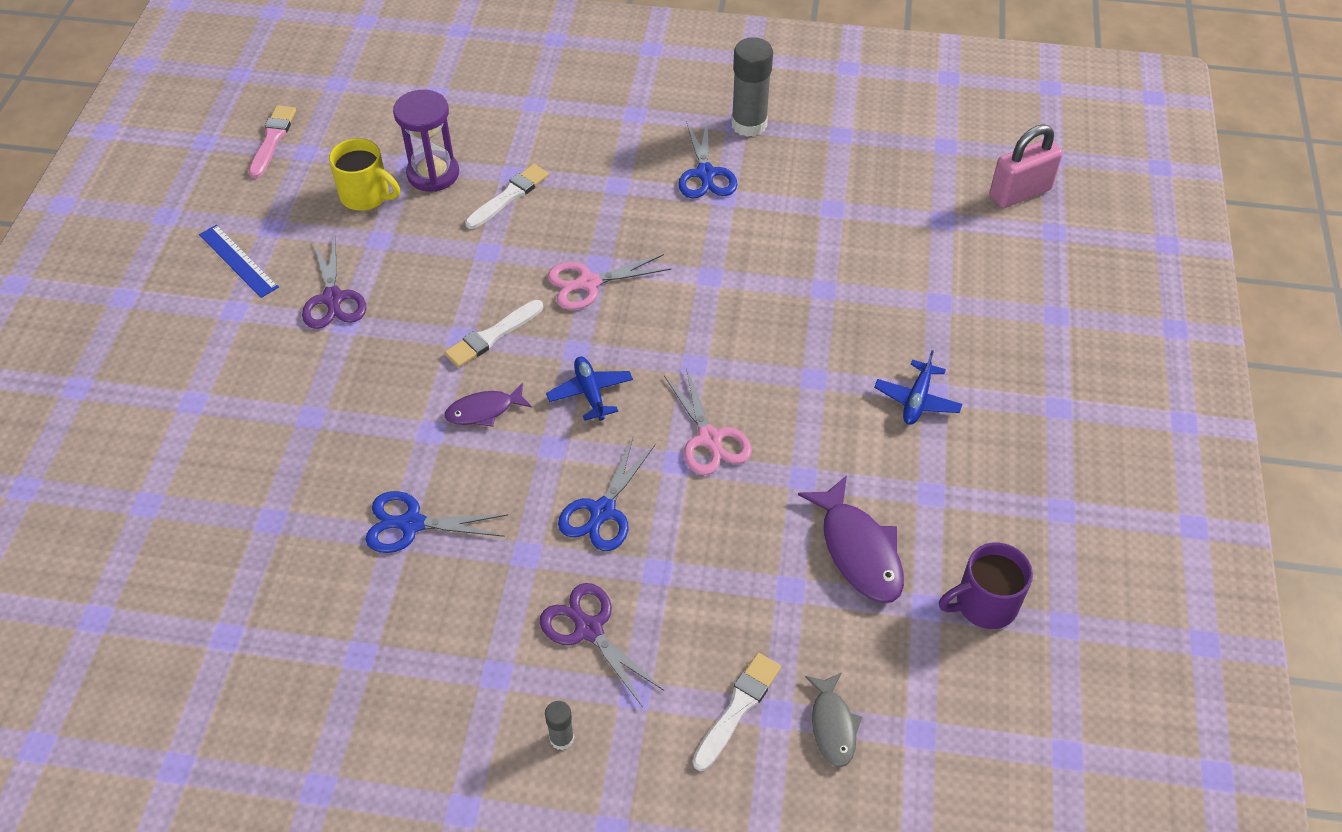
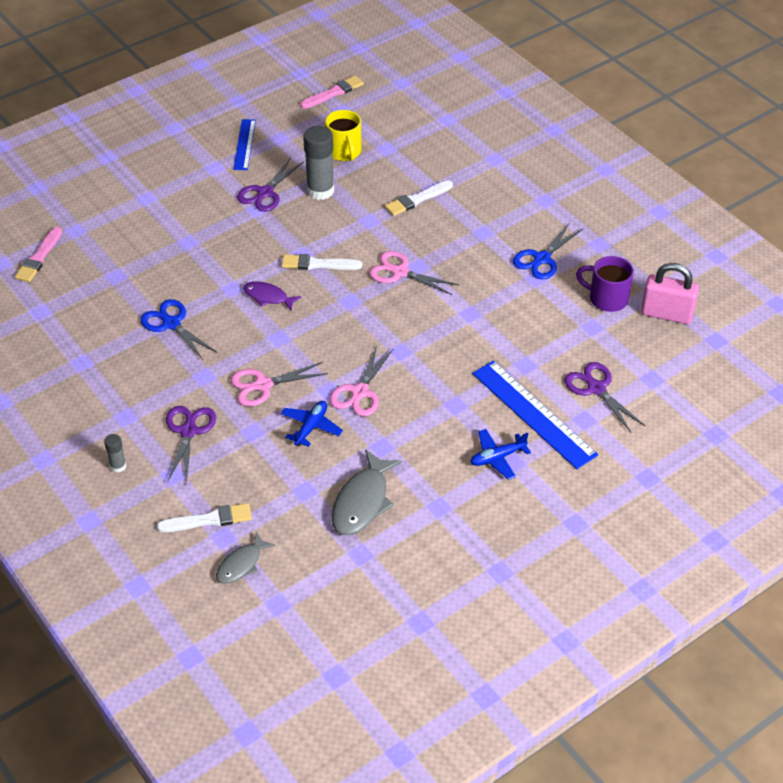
camera: 45 degrees right, 5 degrees down
purple hourglass [393,90,459,192] -> none
white brush [465,164,549,229] -> white brush turned 150 degrees clockwise [385,180,453,216]
blue plane [546,357,633,421] -> blue plane moved to [281,401,343,447]
blue scissors [558,437,656,551] -> pink scissors [231,362,328,406]
grey glue stick [731,37,773,137] -> grey glue stick moved to [303,126,334,200]
purple fish [798,475,904,603] -> grey fish [331,449,402,535]
purple mug [939,543,1033,629] -> purple mug moved to [576,256,634,312]
pink padlock [989,124,1063,208] -> pink padlock moved to [641,263,699,324]
none -> pink brush [15,227,62,282]
none -> blue ruler [472,361,598,469]
none -> purple scissors [564,362,645,433]

